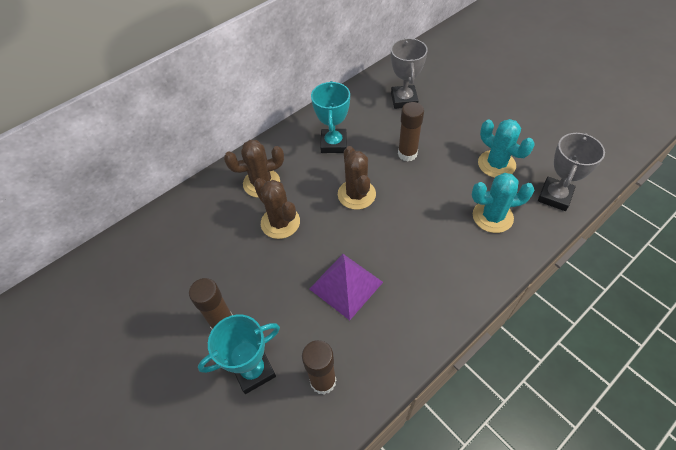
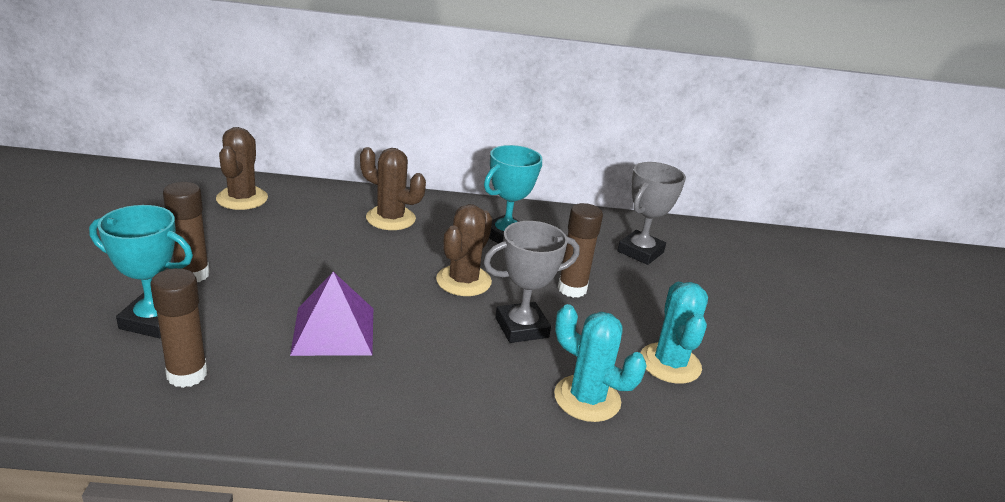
camera: 35 degrees right, 25 degrees down
brown cactus [254,178,300,239] -> brown cactus moved to [216,127,268,210]
grey trophy [538,133,605,211] -> grey trophy moved to [483,221,580,343]

